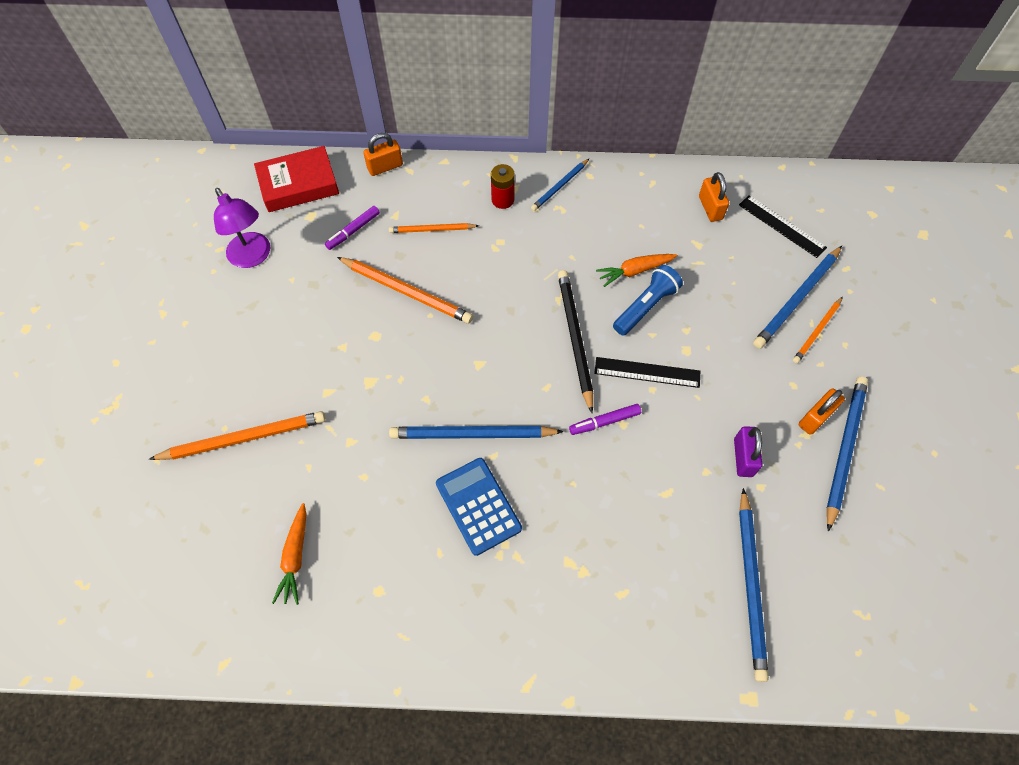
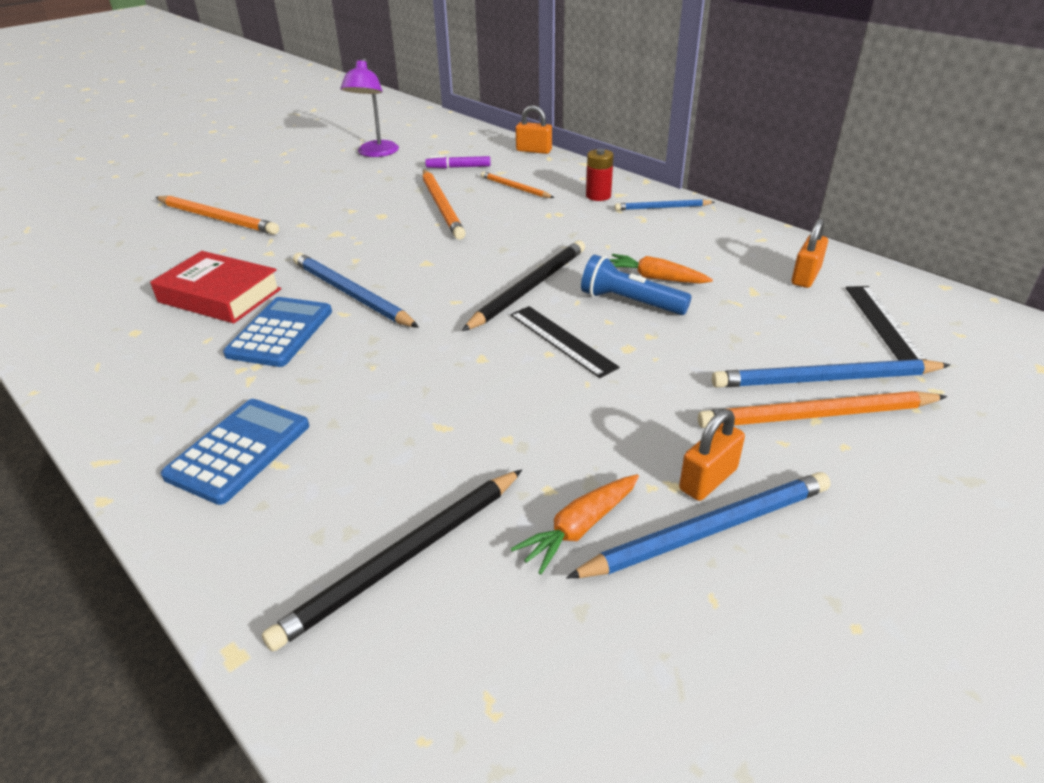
camera: 45 degrees right, 25 degrees down
red book [254,146,339,212] -> red book moved to [150,251,281,323]
orange carrot [272,503,307,605] -> orange carrot moved to [511,474,639,575]
purple marker [569,404,641,435] -> none
blue flashlight [613,265,683,336] -> blue flashlight turned 150 degrees counterclockwise [581,255,692,315]
purple padlock [734,426,762,477] -> none
blue pencil [739,488,769,682] -> black pencil [262,470,522,651]
orange pencil [793,297,843,363] -> orange pencil [698,391,947,428], size x1.67
orange padlock [799,389,845,435] -> orange padlock turned 45 degrees counterclockwise [679,409,745,501]
none -> blue calculator [161,399,309,505]

